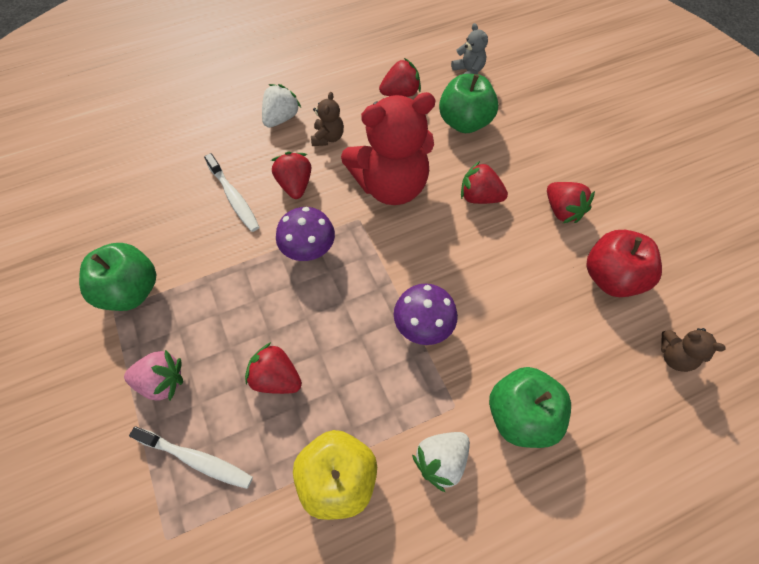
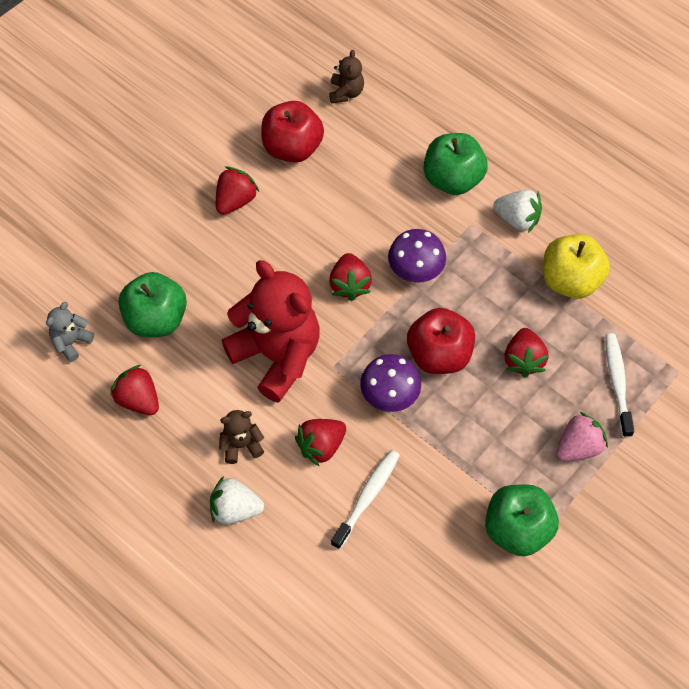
camera: 115 degrees left, 0 degrees up
pink strawberry [124,350,183,401] -> pink strawberry turned 75 degrees clockwise [556,412,608,462]
red strawberry [461,161,508,204] -> red strawberry moved to [329,253,372,301]
none -> red apple [407,308,475,374]

